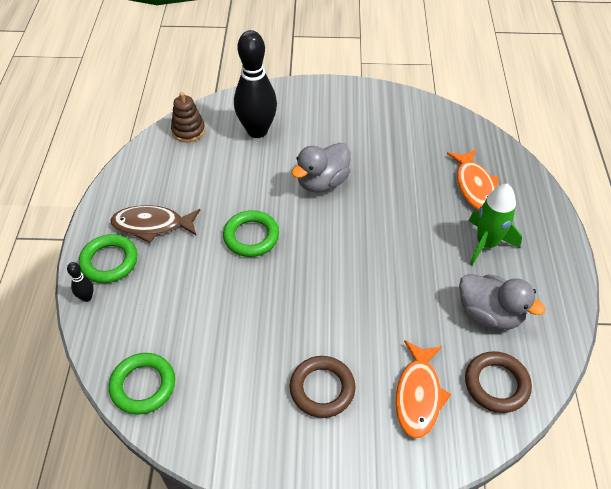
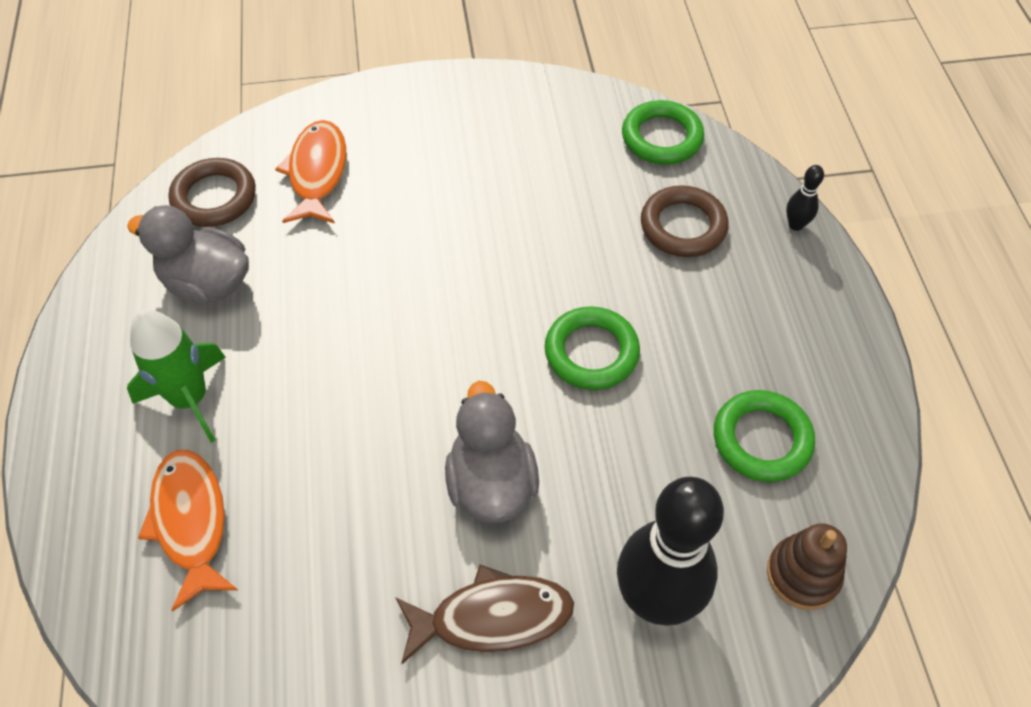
camera: 170 degrees right, 5 degrees up
green ring [79,234,137,283] -> green ring moved to [714,390,815,482]
brown fish [110,205,200,243] -> brown fish moved to [395,565,574,664]
brown ring [289,356,356,418] -> brown ring moved to [641,185,729,257]
grey duck [291,143,351,193] -> grey duck turned 45 degrees counterclockwise [445,381,539,523]

